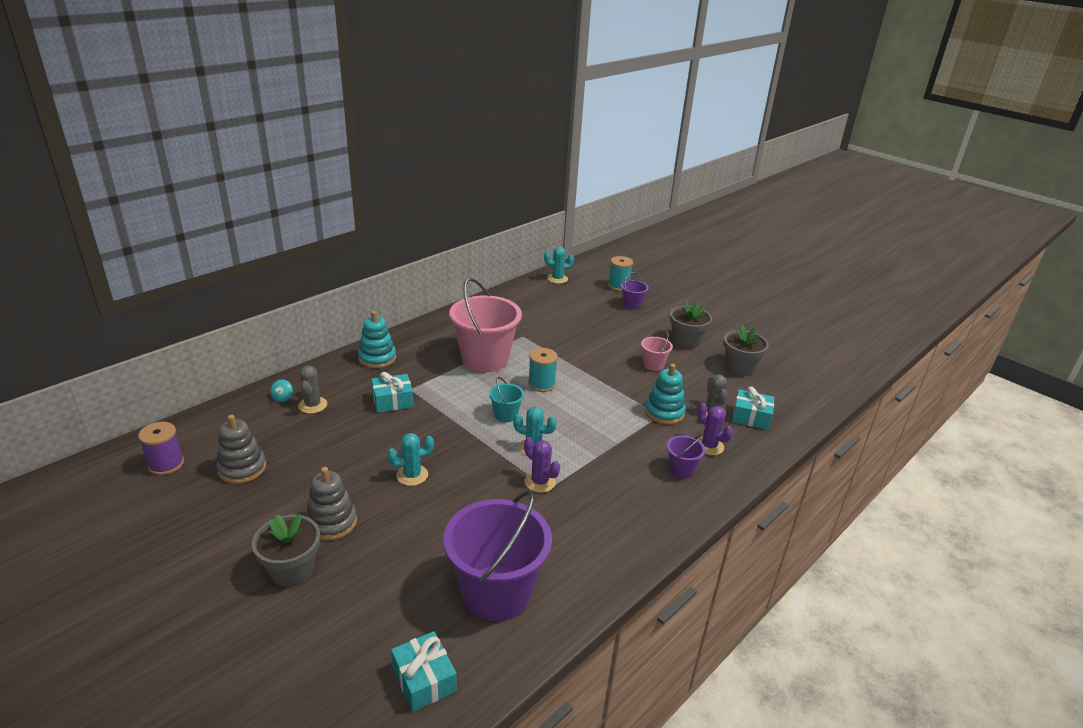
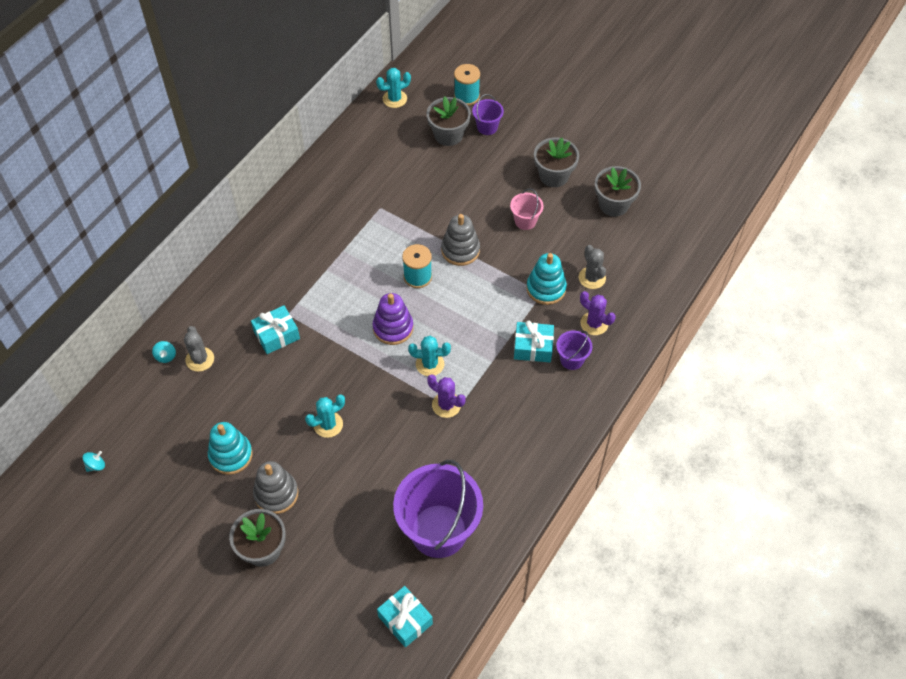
camera: 10 degrees left, 25 degrees up
purple spool [138,422,184,475] -> turquoise spinning top [82,451,105,472]
grey stacking toy [216,414,266,484] -> grey stacking toy moved to [441,214,480,266]
turquoise stacking toy [358,311,396,368] -> turquoise stacking toy moved to [208,422,253,475]
pink bucket [449,278,522,372] -> none
turquoise bucket [489,377,524,422] -> purple stacking toy [372,293,413,345]
turquoise gift [732,387,775,430] -> turquoise gift moved to [514,321,554,362]
none -> grey flower pot [426,96,471,146]

